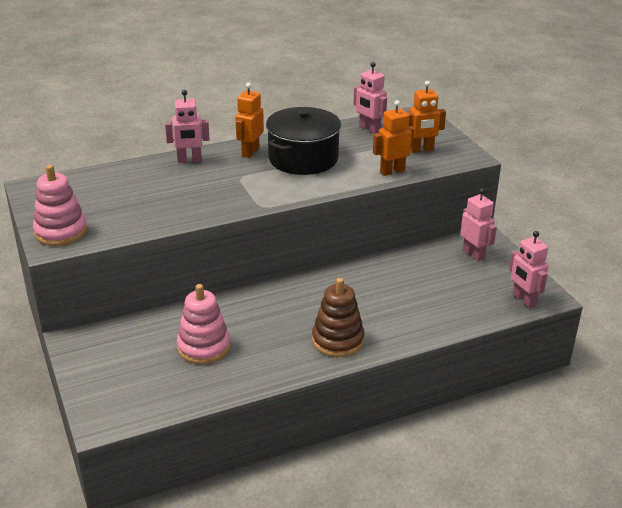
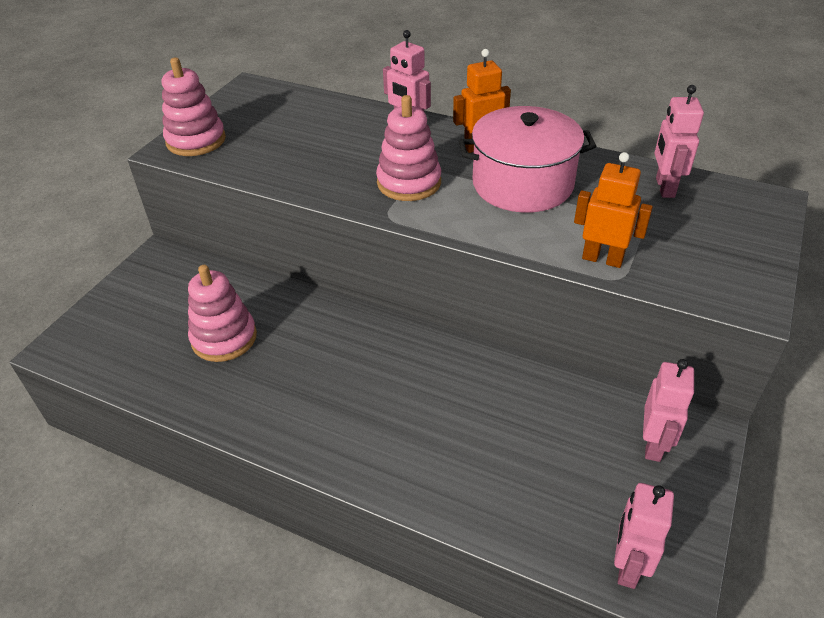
camera: 50 degrees right, 10 degrees up
black pot [266,107,341,175] -> pink pot [459,106,596,213]
brown stacking toy [312,278,365,357] -> none
orange robot [408,81,446,153] -> none
none -> pink stacking toy [376,95,441,201]

